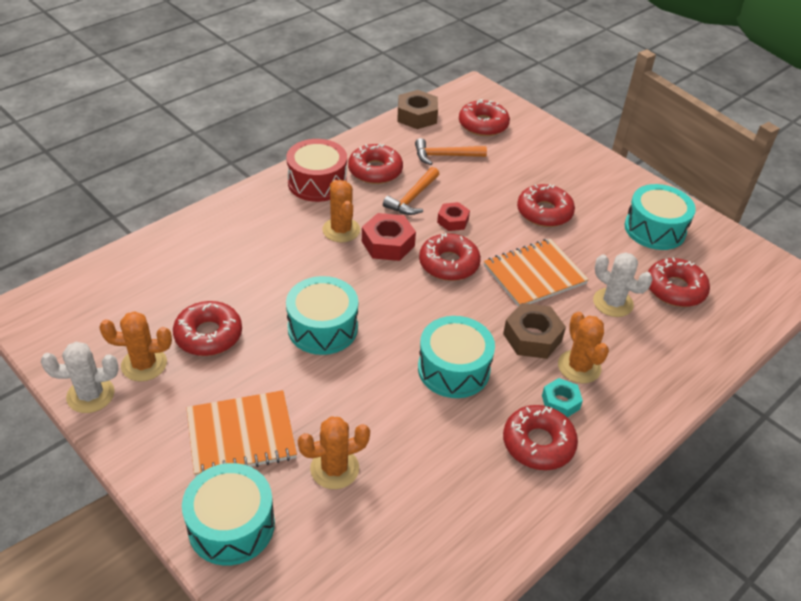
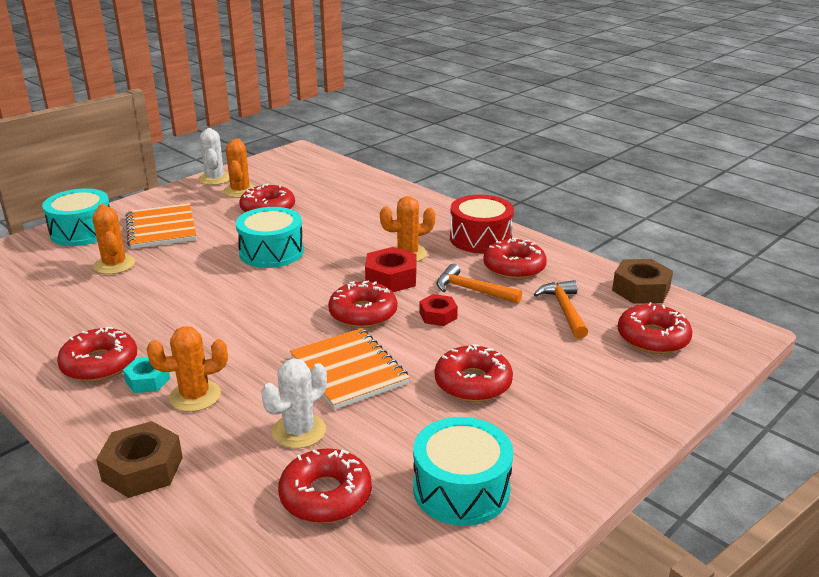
camera: 90 degrees right, 15 degrees down
turquoise drum [418,316,495,398] -> none
brown nut [503,303,566,359] -> brown nut moved to [96,421,183,498]

